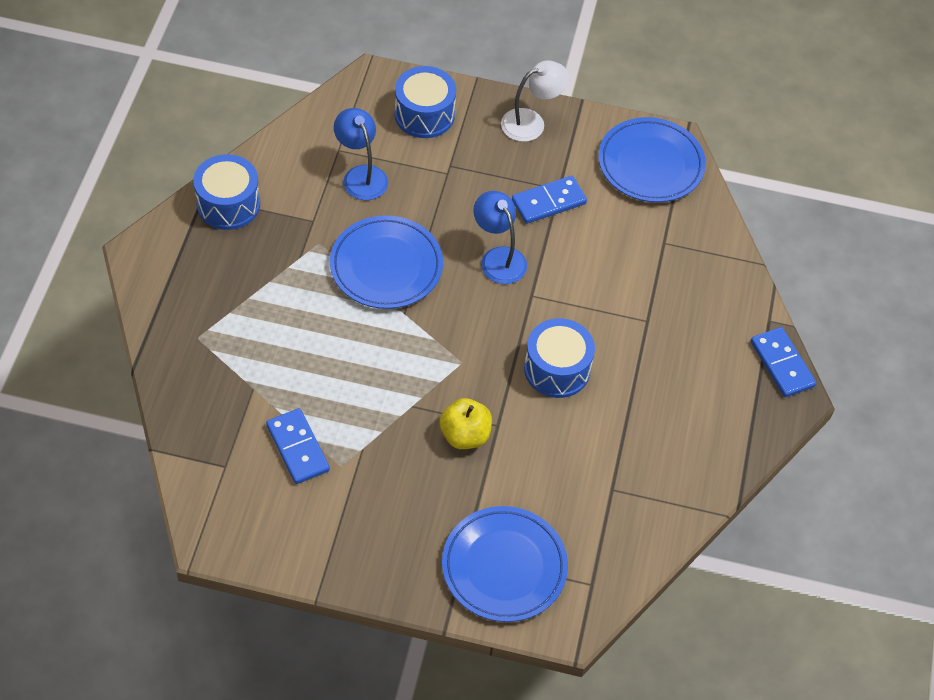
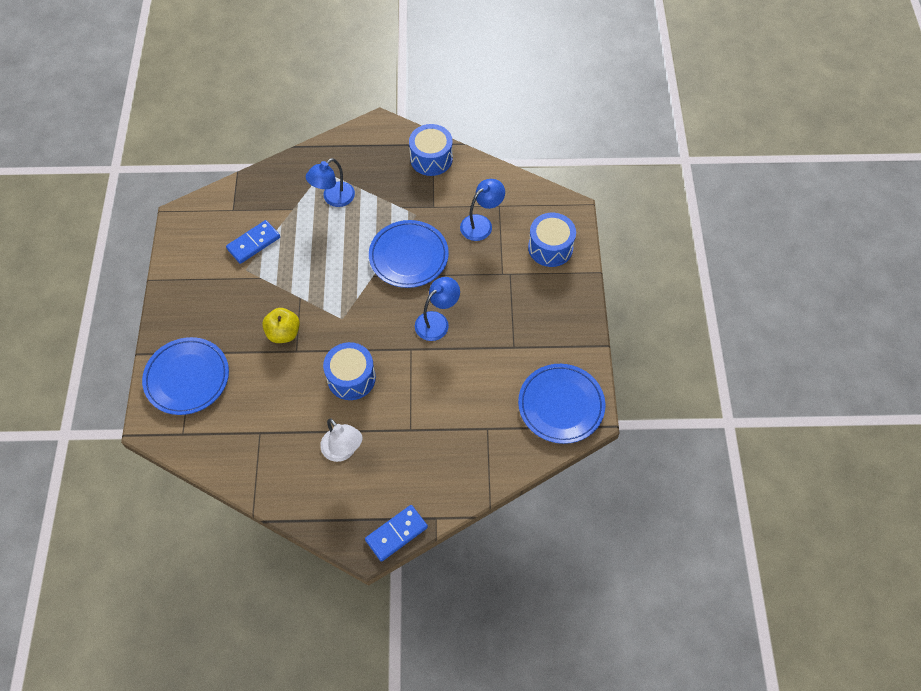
camera: 80 degrees right, 5 degrees up
white lamp [501,60,569,142] -> white lamp moved to [320,418,362,462]
blue domino [512,176,587,224] -> none
none -> blue lamp [306,158,355,207]

